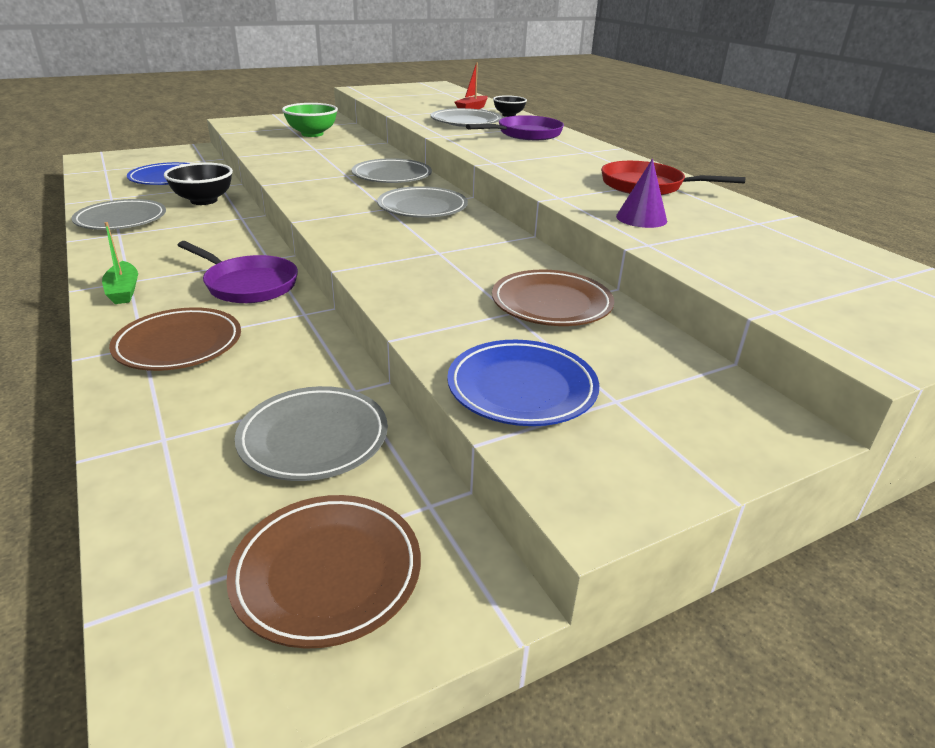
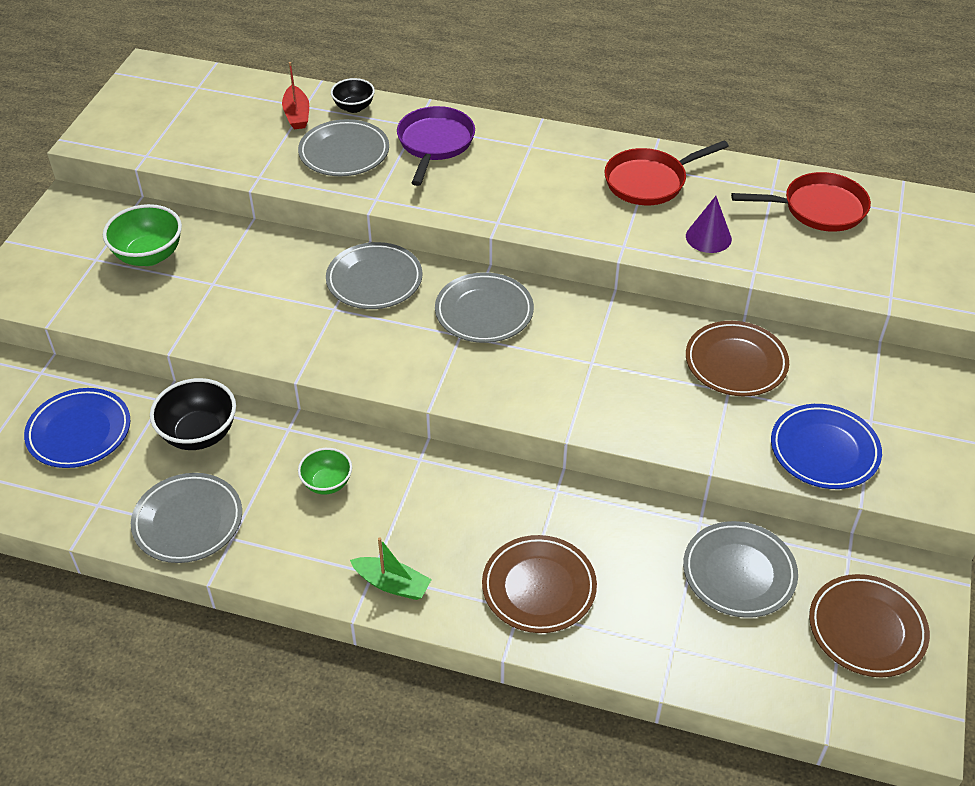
camera: 45 degrees left, 15 degrees up
purple pan [178,241,298,303] -> none
none -> green bowl [298,448,352,494]
none -> red pan [731,172,871,232]

